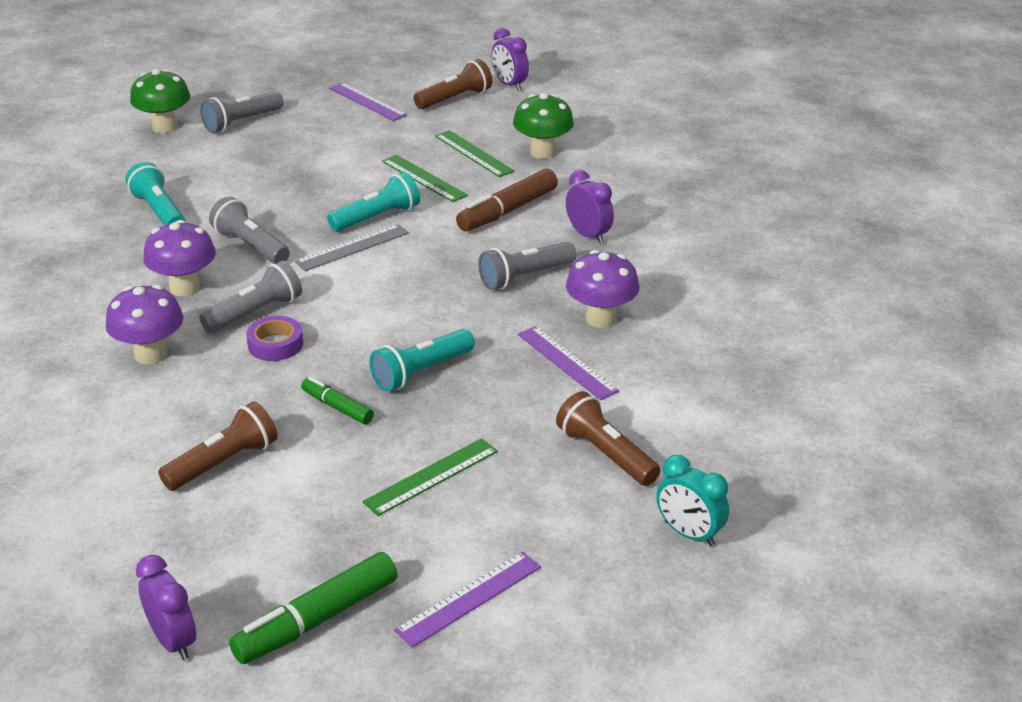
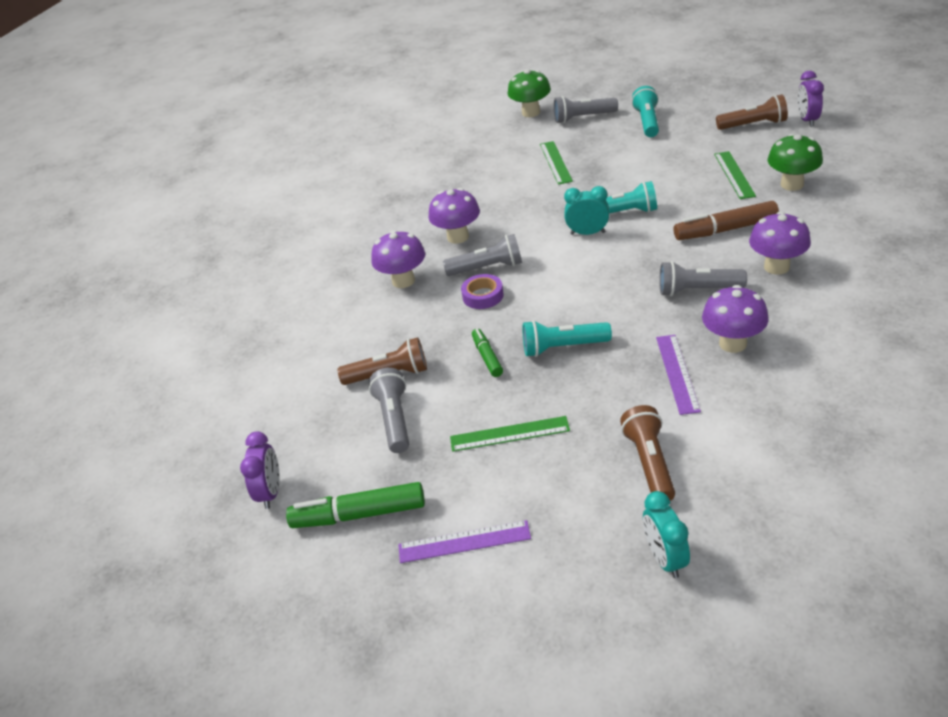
camera: 40 degrees right, 5 degrees up
turquoise flashlight [125,162,185,225] -> turquoise flashlight moved to [632,86,659,137]
grey flashlight [209,197,290,264] -> grey flashlight moved to [369,368,409,453]
grey ruler [295,224,409,271] -> turquoise clock [564,186,609,235]
purple ruler [329,82,407,121] -> none
green ruler [382,155,468,202] -> green ruler moved to [540,141,573,185]
purple clock [566,170,614,244] -> purple mushroom [749,211,811,275]

